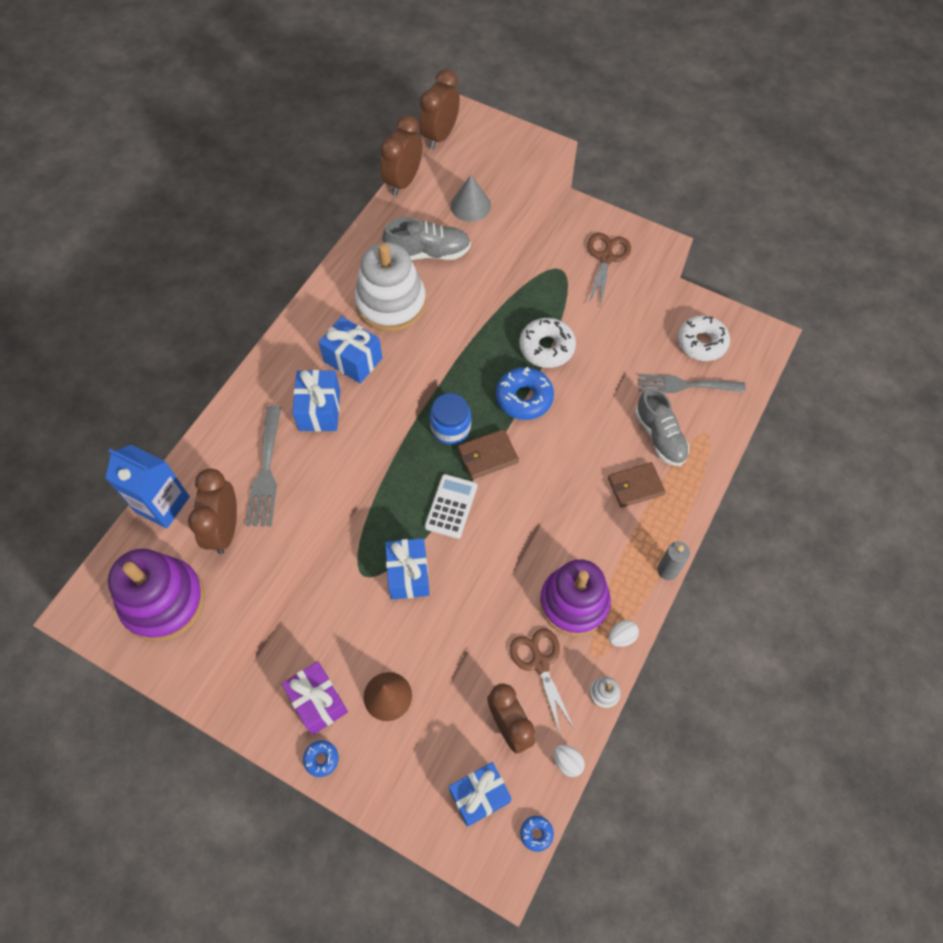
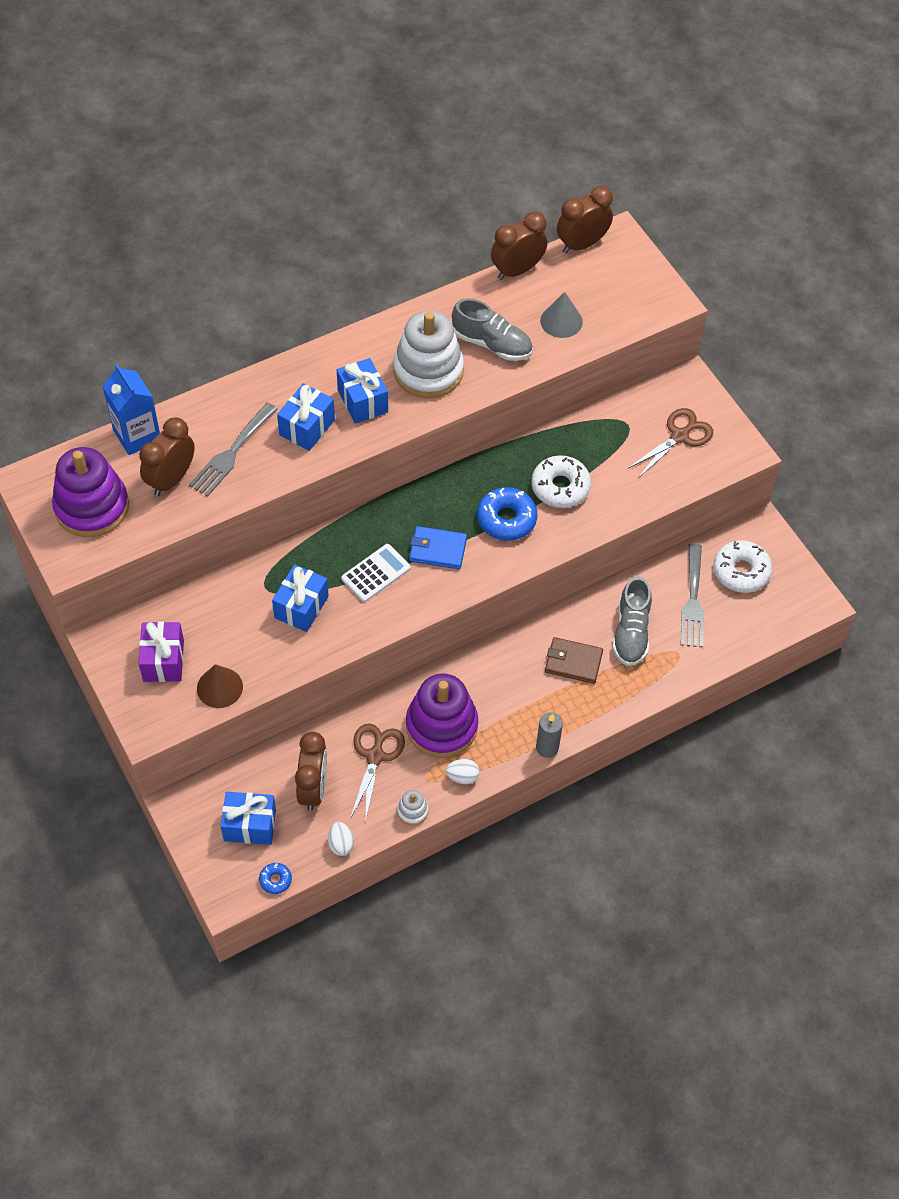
camera: 30 degrees right, 5 degrees down
blue donut [303,740,339,777] -> none
blue jar [430,393,471,445] -> none
brown wallet [458,429,519,479] -> blue wallet [409,526,467,569]
grey fork [638,374,745,393] -> grey fork turned 120 degrees counterclockwise [681,543,704,647]

